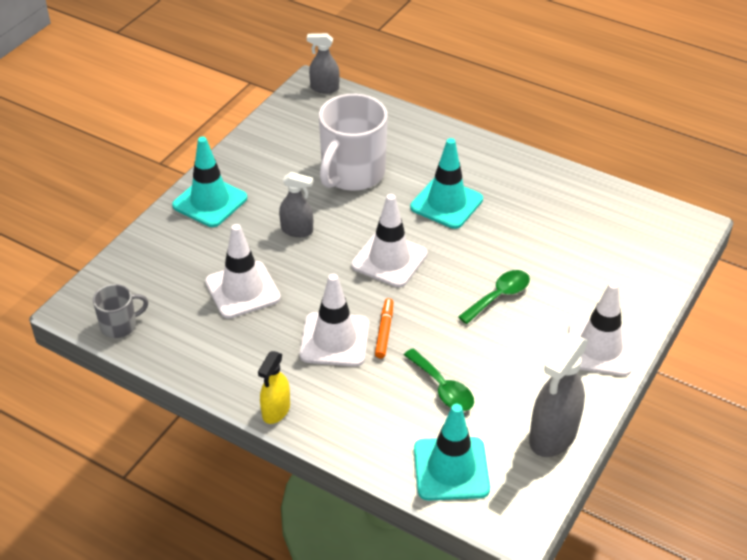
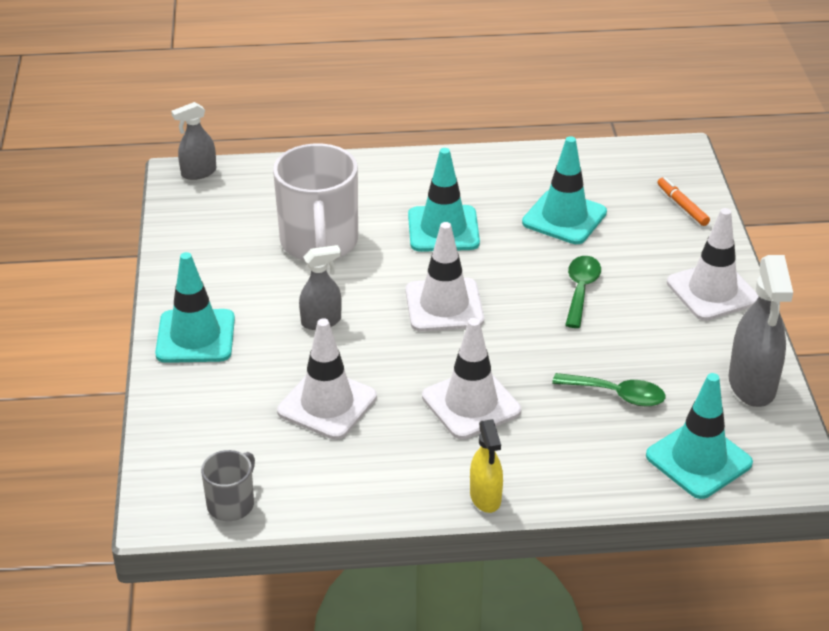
camera: 35 degrees left, 5 degrees down
orange marker [375,298,393,358] -> orange marker moved to [658,177,710,226]
none -> turquoise traffic cone [522,136,607,244]

